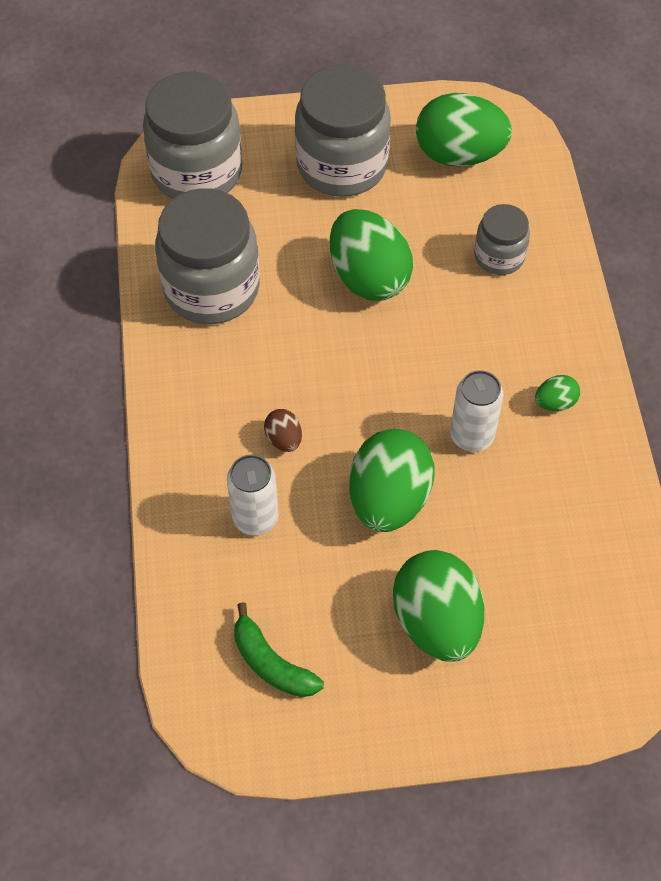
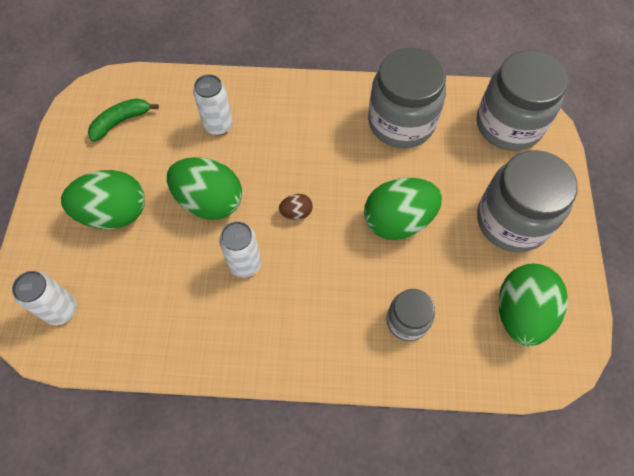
camera: 100 degrees right, 5 degrees up
brown egg [264,409,302,452] -> brown egg moved to [279,194,313,220]
green egg [535,375,580,411] -> none
none -> white can [12,271,77,325]

